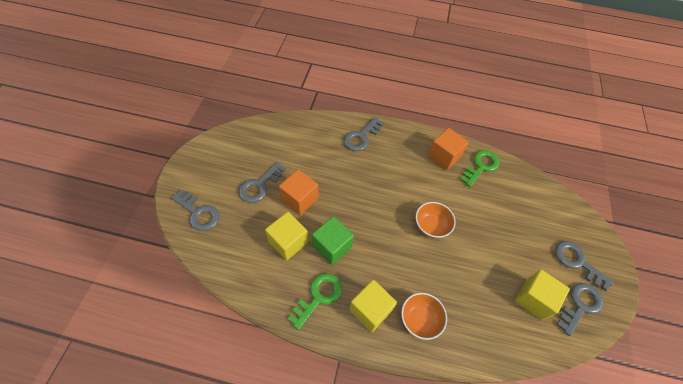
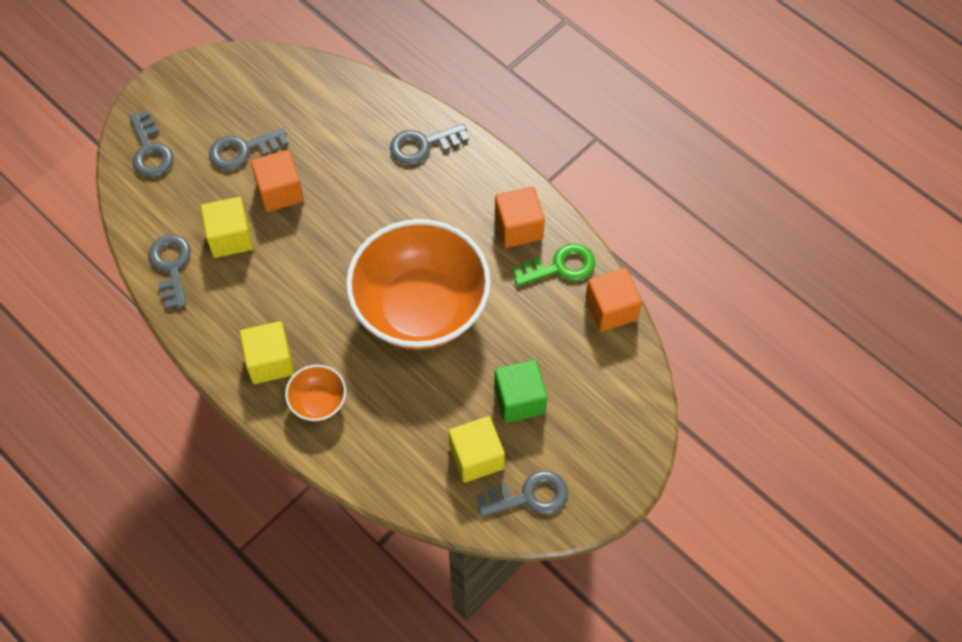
camera: 35 degrees right, 5 degrees up
green key [288,273,342,330] -> none
green cube [312,216,354,265] -> green cube moved to [494,360,547,423]
orange bowl [416,202,456,238] -> orange bowl [346,219,491,350], size x2.39
grey key [555,241,614,291] -> grey key moved to [149,234,191,309]
none -> orange cube [585,268,642,332]

